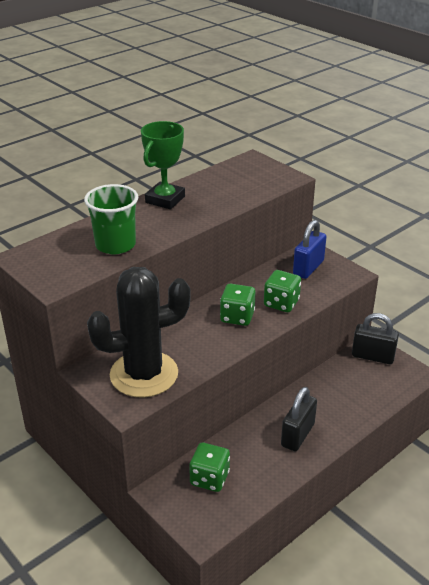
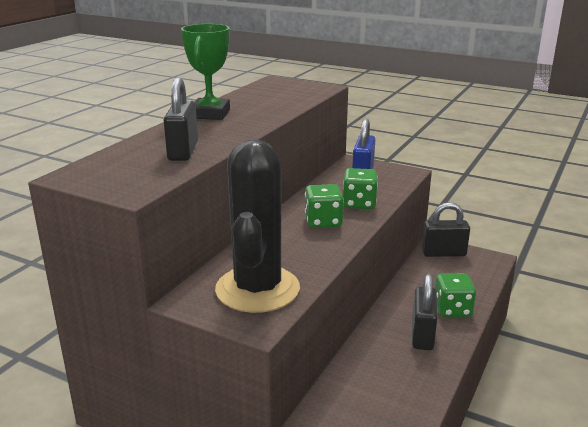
camera: 20 degrees left, 10 degrees down
green cup [84,184,138,254] -> black padlock [164,77,198,161]
black cactus [87,267,191,398] -> black cactus turned 45 degrees counterclockwise [215,139,300,313]
green dice [189,442,230,492] -> green dice moved to [435,273,476,317]

